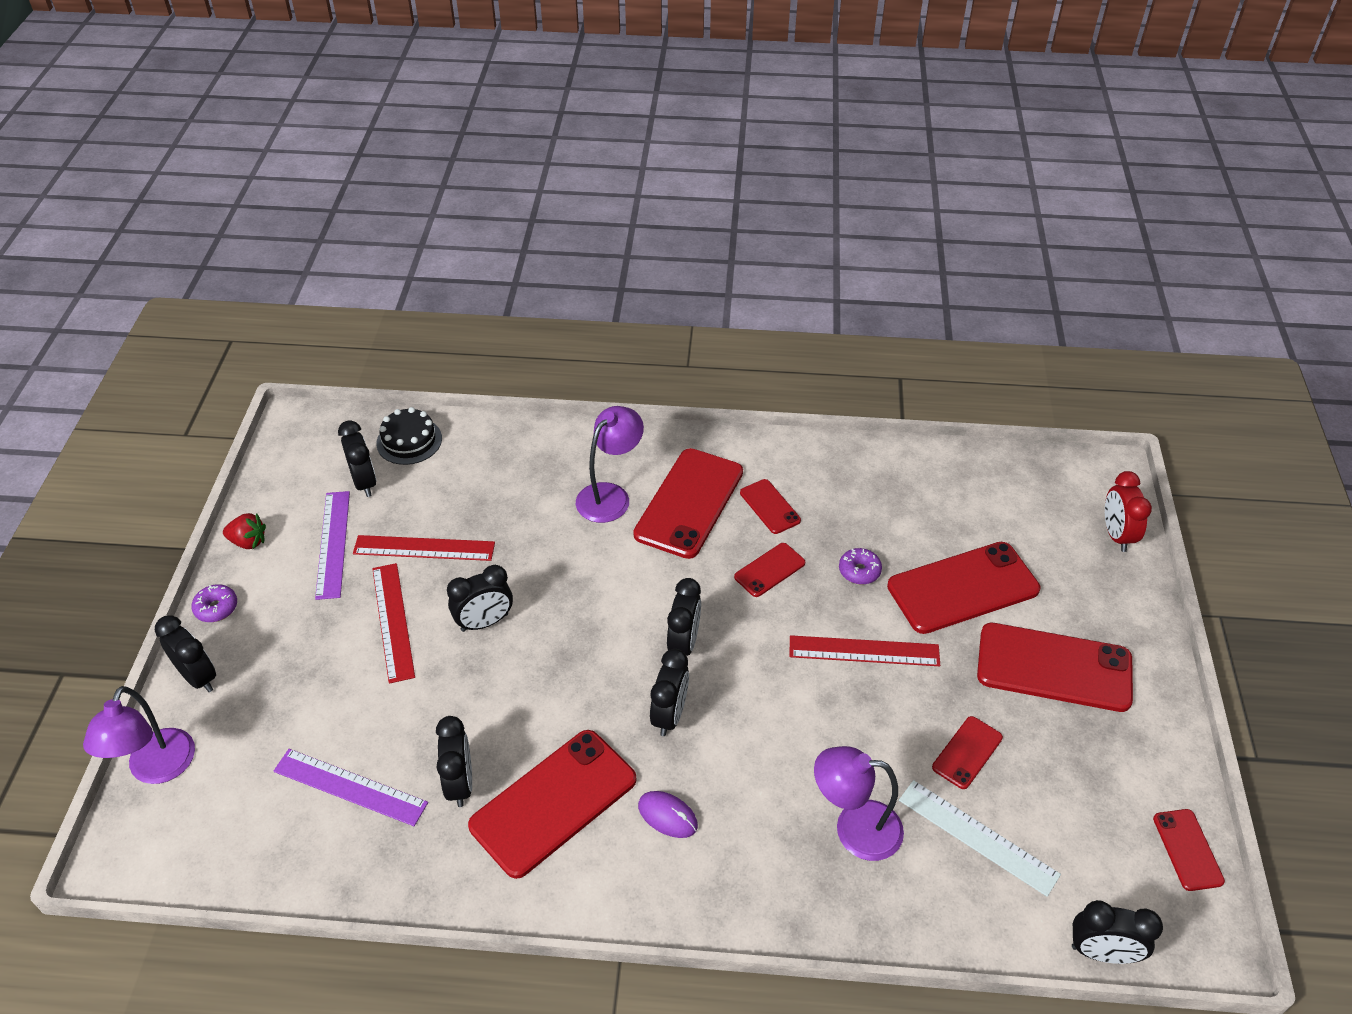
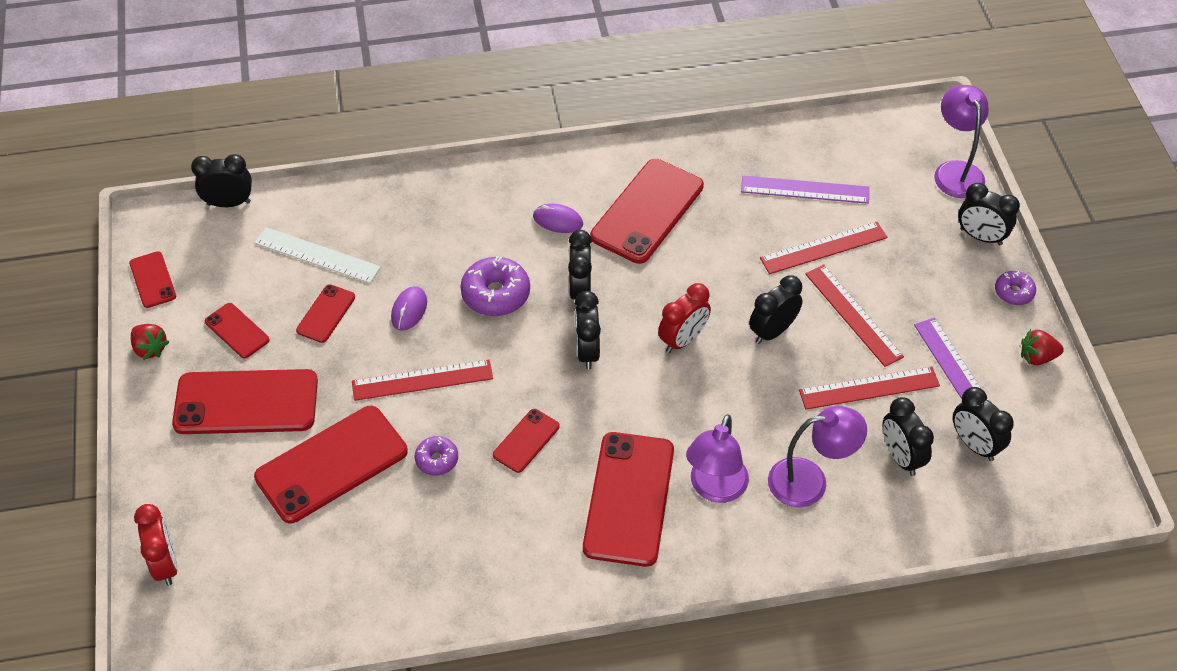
camera: 165 degrees right, 5 degrees up
black cake [376,407,442,465] -> none
black clock [436,716,472,807] -> black clock moved to [883,397,934,476]
red phone [740,479,801,534] -> red phone moved to [205,303,270,359]
purple lamp [814,746,904,861] -> purple lamp moved to [768,406,867,507]
none -> red strawberry [131,324,169,360]
none -> purple mouse [391,286,427,331]
none -> purple donut [460,256,530,316]
none -> red clock [658,283,711,353]
none -> red ruler [760,222,887,274]

